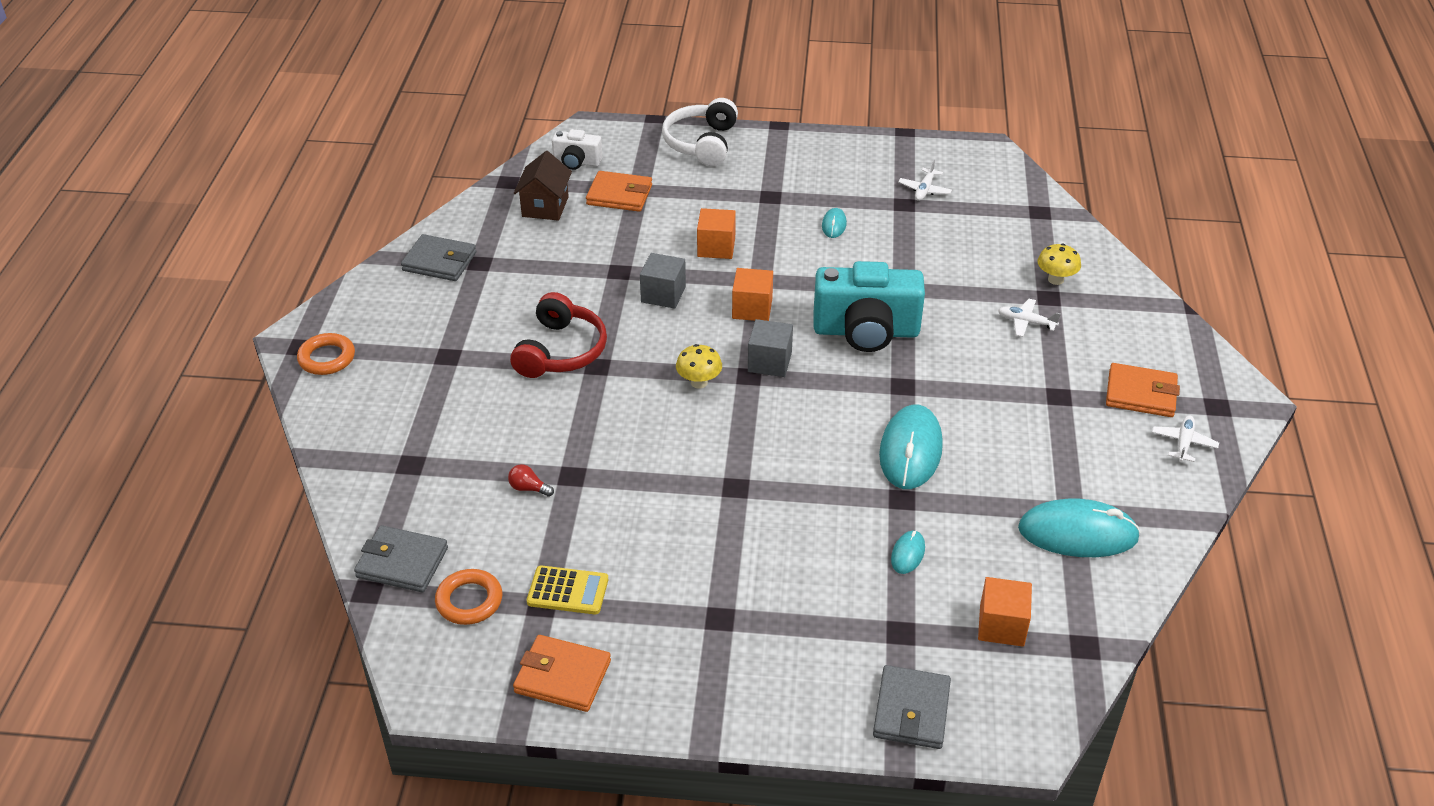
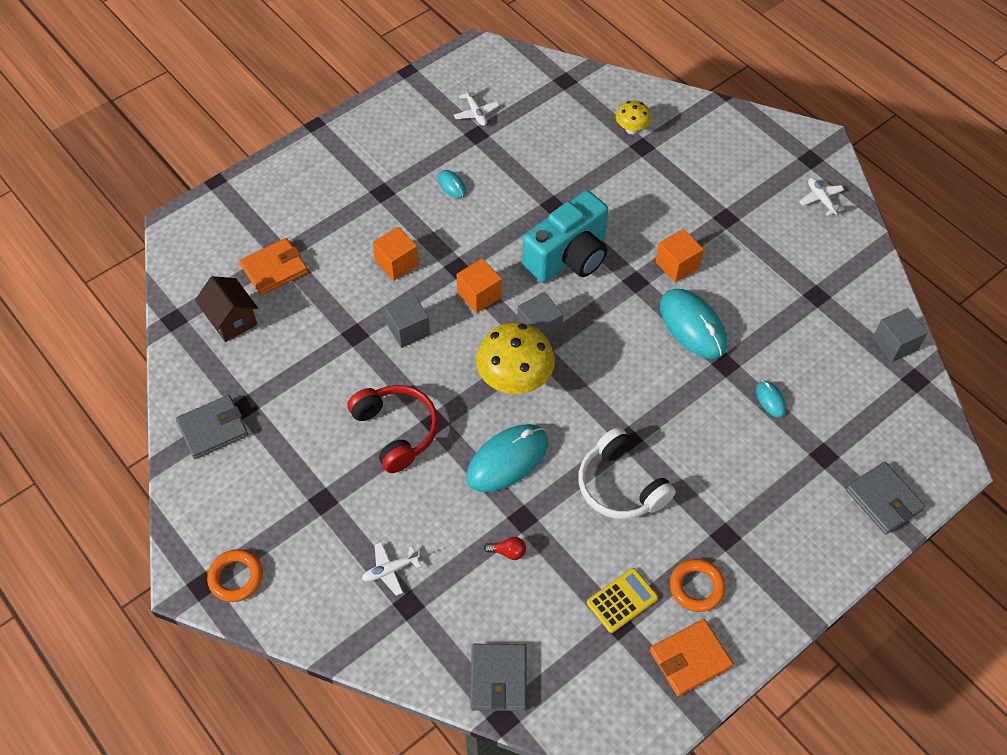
camera: 45 degrees left, 15 degrees up
grey wallet [354,525,448,592] -> grey wallet turned 60 degrees counterclockwise [470,644,526,711]
orange ring [435,569,502,625] -> orange ring moved to [670,559,726,612]
red light bulb [508,464,554,497] -> red light bulb turned 150 degrees counterclockwise [484,537,526,560]
white camera [552,129,602,170] -> none
white headphones [662,98,738,166] -> white headphones moved to [578,427,676,519]
yellow mushroom [676,344,722,389] -> yellow mushroom [476,322,555,394], size x1.92
orange cube [978,577,1032,647] -> orange cube moved to [656,229,704,282]
white plane [998,299,1061,337] -> white plane moved to [362,542,421,596]
turquoise mouse [1018,498,1141,557] -> turquoise mouse moved to [466,424,548,492]
orange wallet [1106,363,1180,417] -> none
none -> grey cube [873,308,928,362]

